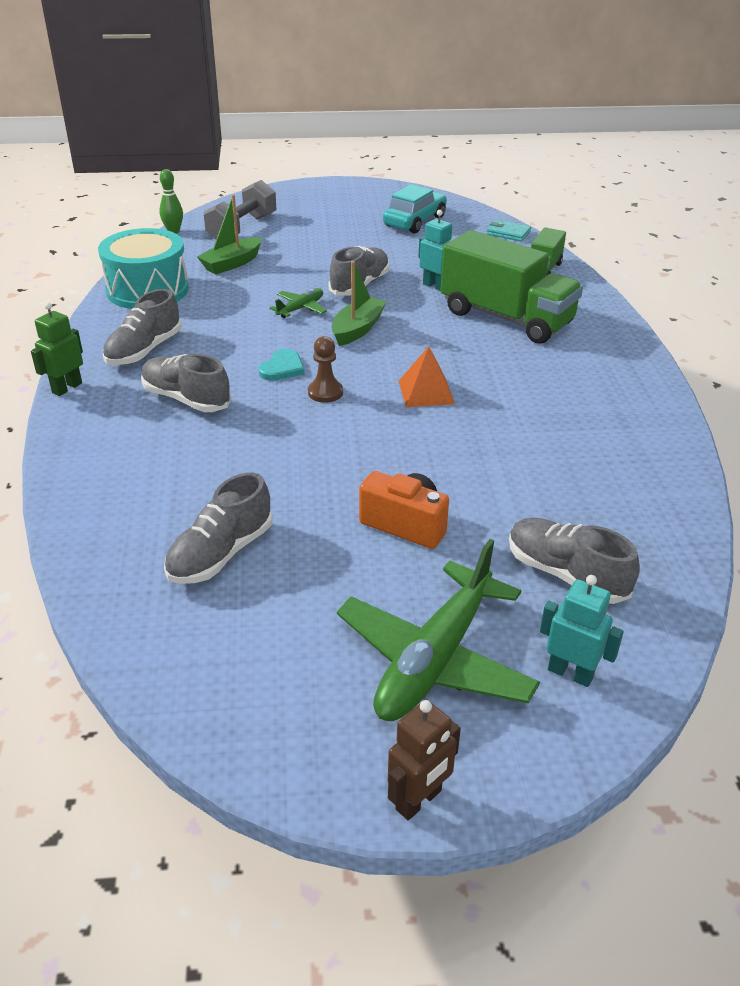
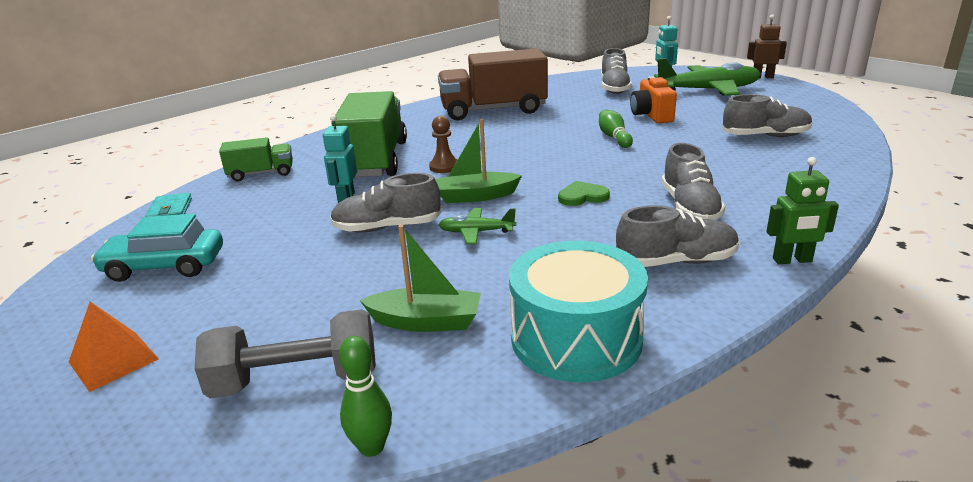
camera: 125 degrees left, 10 degrees down
turquoise heart [259,349,305,381] -> green heart [558,181,610,206]
brown pawn [308,336,343,403] -> brown pawn moved to [429,116,457,173]
orange pyramid [399,346,455,407] -> orange pyramid moved to [69,302,159,392]
none -> brown truck [438,48,548,120]
none -> green bowling pin [599,109,633,148]

